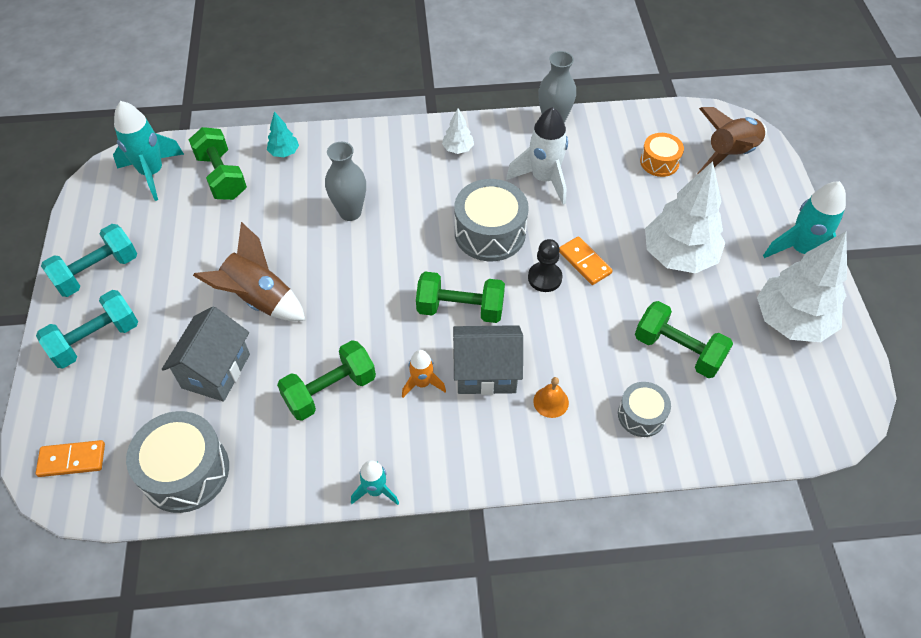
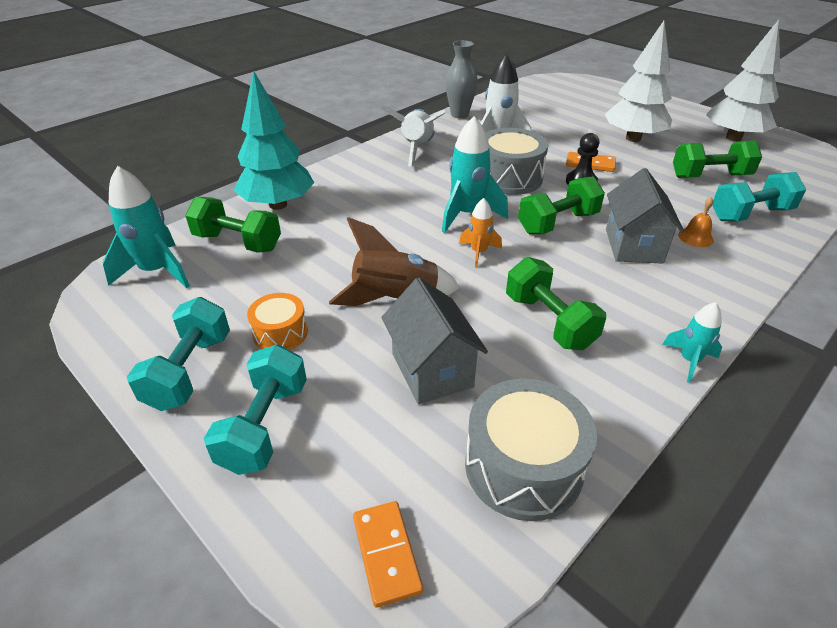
camera: 40 degrees left, 15 degrees down
orange domino [36,440,105,477] -> orange domino turned 60 degrees counterclockwise [353,501,423,608]
turquoise tree [267,111,299,157] -> turquoise tree [234,70,314,210], size x2.23
green dumbbell [277,340,376,421] -> green dumbbell turned 45 degrees counterclockwise [506,257,606,350]
grey vase [325,142,366,221] -> none
orange rocket [402,350,446,398] -> orange rocket moved to [459,198,502,268]
white tree [442,108,474,154] -> white rocket [380,106,445,166]
grey house [453,325,523,395] -> grey house turned 45 degrees counterclockwise [606,168,684,264]
grey drum [618,382,671,437] -> turquoise dumbbell [712,172,806,222]
orange drum [640,133,684,177] -> orange drum moved to [247,293,308,350]
brown rocket [697,107,767,174] -> none
turquoise rocket [763,181,846,258] -> turquoise rocket moved to [442,116,508,233]

